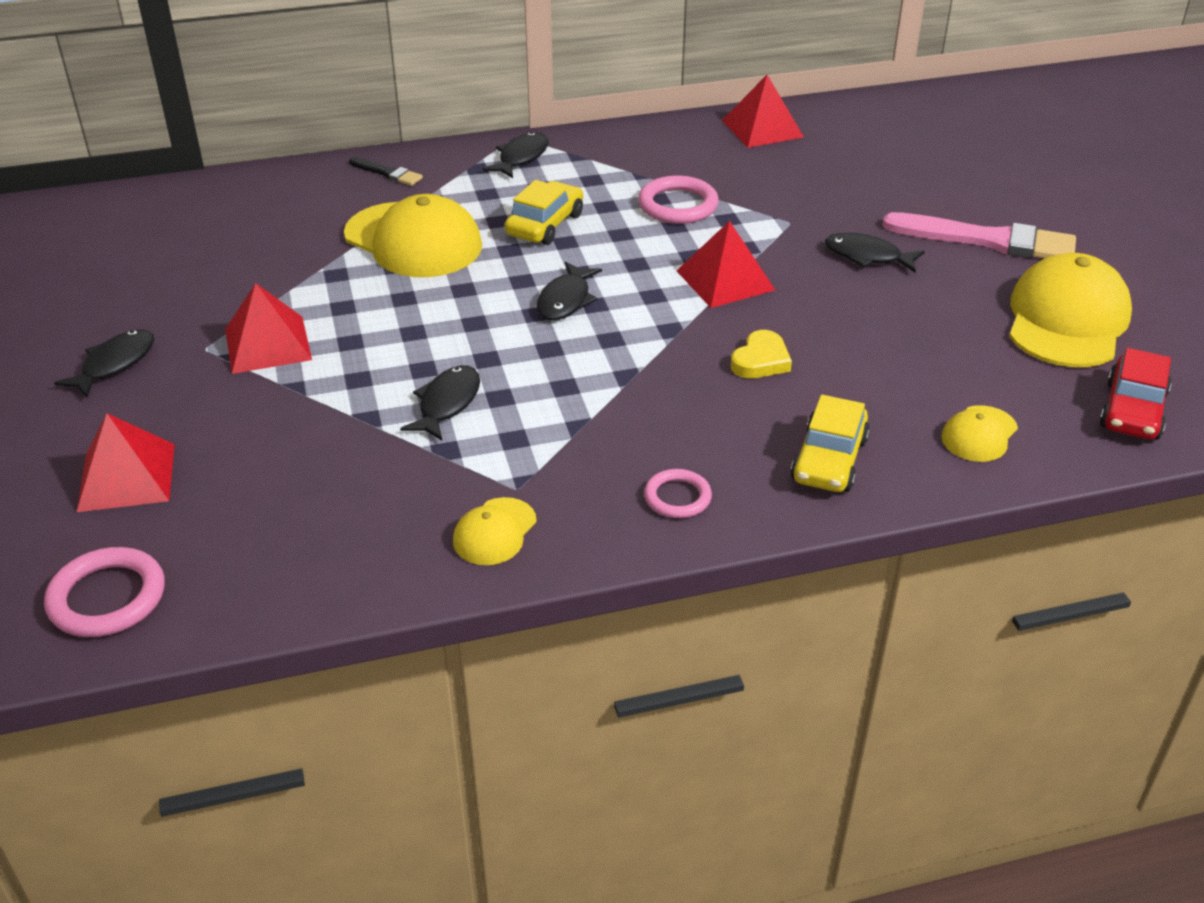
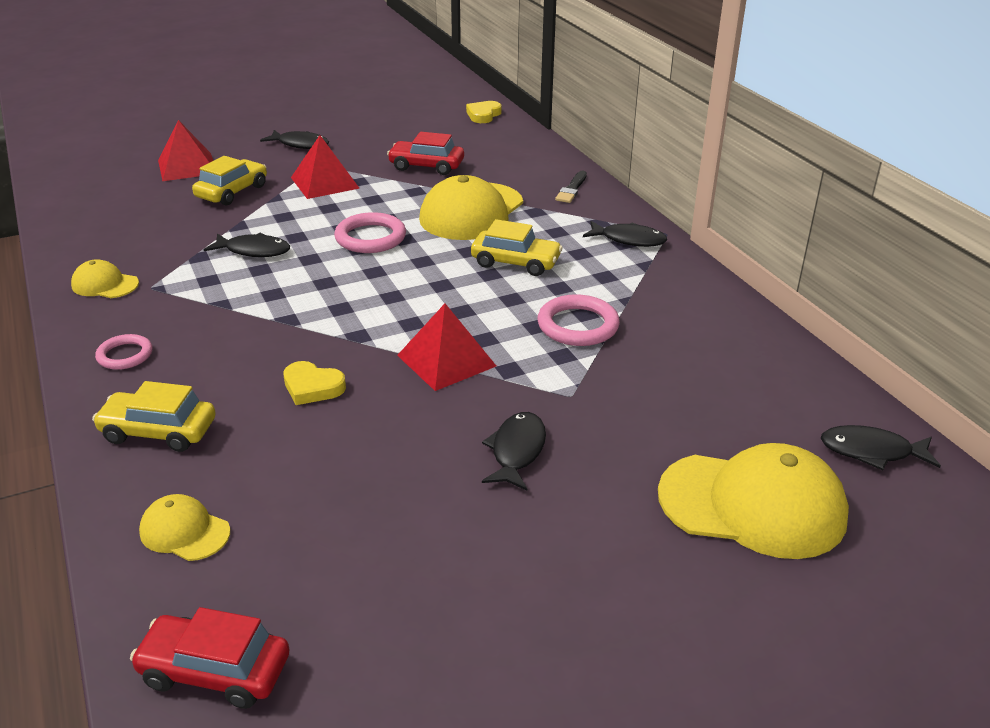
camera: 80 degrees right, 5 degrees down
pink ring [44,547,165,637] -> pink ring moved to [334,212,406,253]
black fish [537,262,602,320] -> black fish moved to [821,425,941,470]
red pyramid [722,75,804,148] -> none
pink brush [882,212,1076,258] -> none
yellow cap [1009,253,1132,367] -> yellow cap moved to [658,443,849,559]
none -> yellow car [192,156,267,206]
none -> red car [387,132,464,175]
none -> yellow heart [466,101,502,123]

